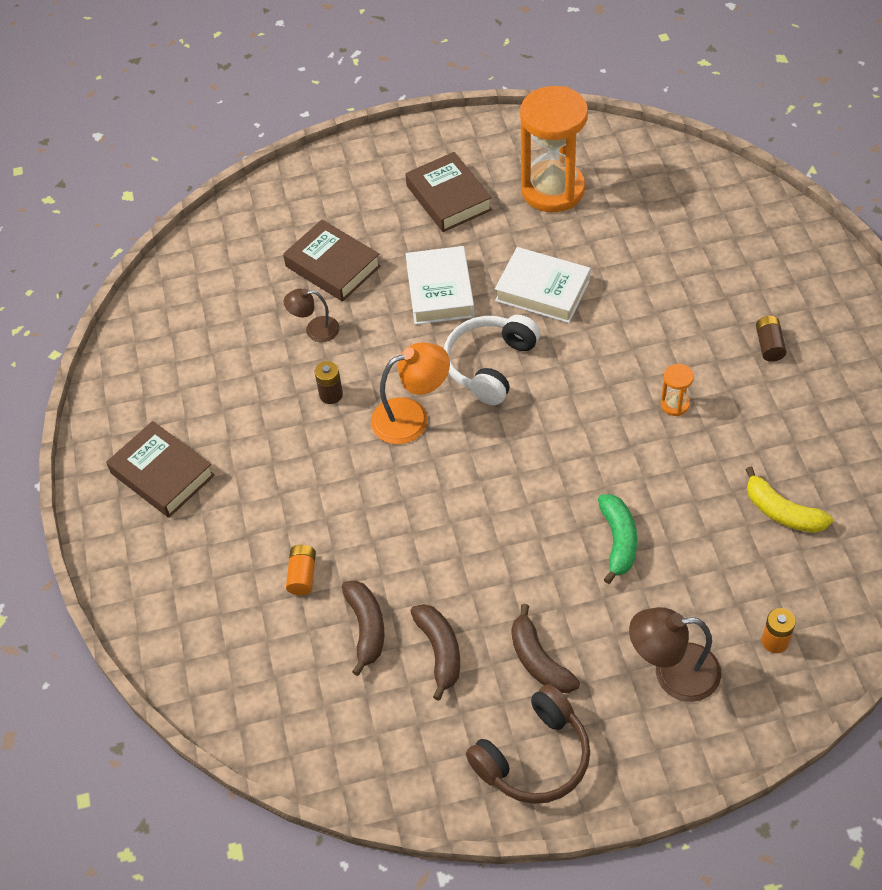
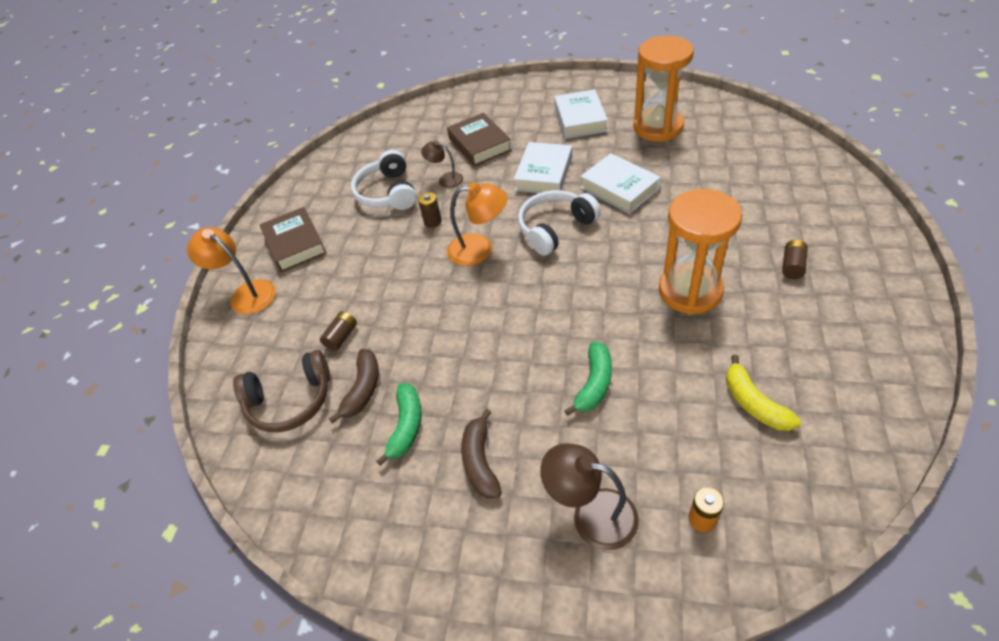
camera: 25 degrees right, 5 degrees down
orange battery [286,545,316,595] -> brown battery [320,311,357,351]
brown book [405,152,492,232] -> white book [554,89,608,139]
brown banana [410,604,460,701] -> green banana [376,383,422,466]
brown headphones [466,684,590,804] -> brown headphones moved to [233,350,330,432]
orange hourglass [660,364,694,416] -> orange hourglass [659,189,742,315], size x2.48
none -> orange lamp [187,227,276,314]
none -> white headphones [351,150,417,210]

